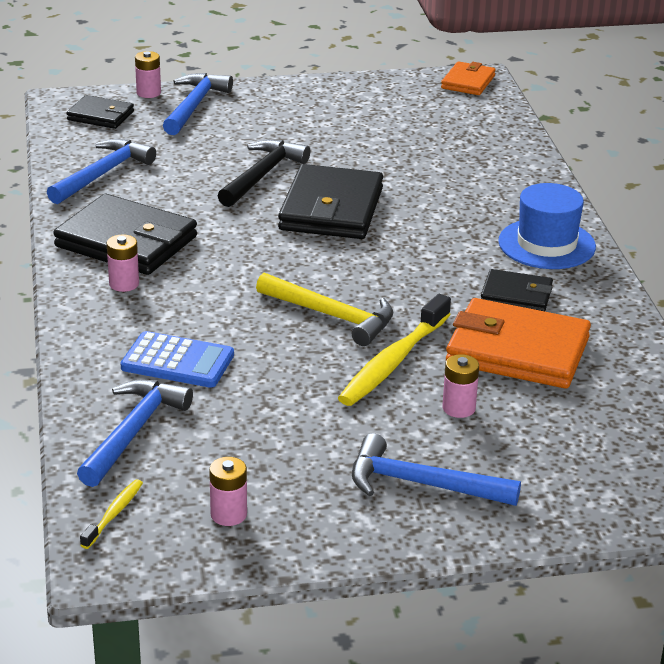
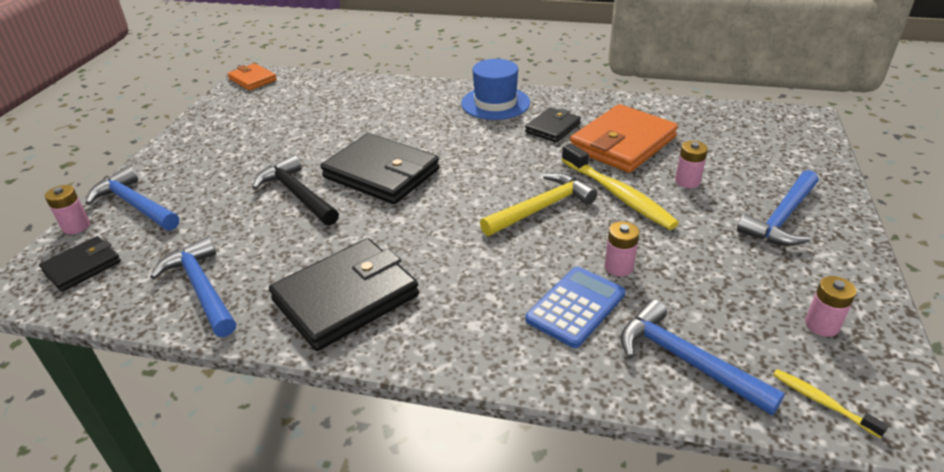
camera: 65 degrees left, 5 degrees up
pink battery [107,234,139,292] -> pink battery moved to [605,221,639,276]

